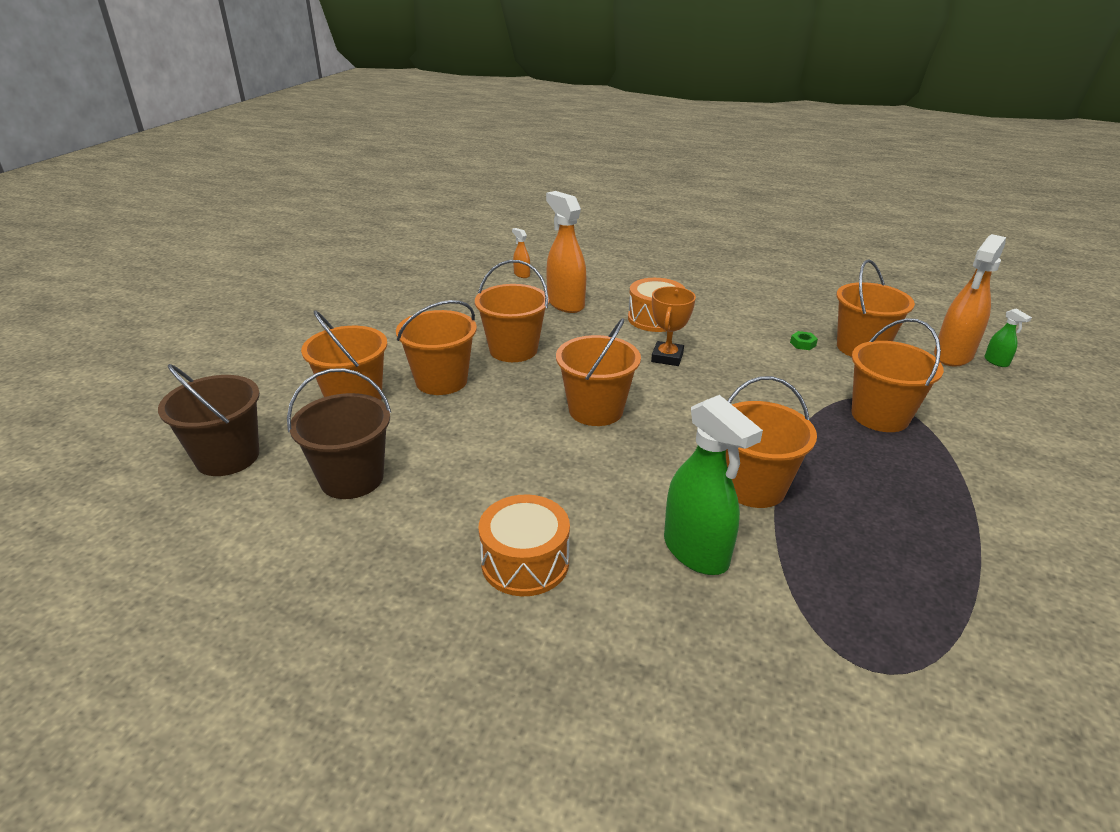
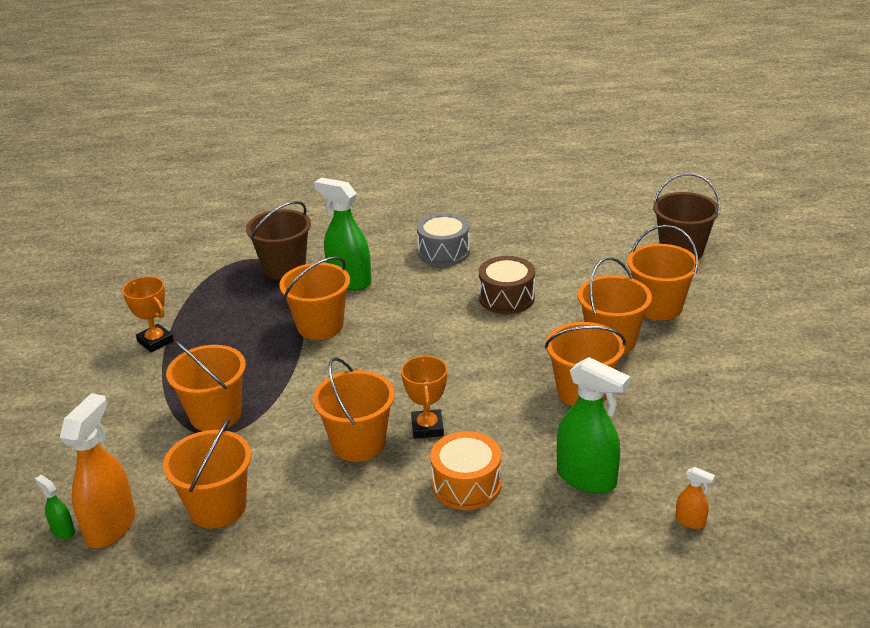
camera: 160 degrees right, 0 degrees up
brown bucket [287,368,391,499] -> brown bucket moved to [246,201,311,280]
orange drum [479,494,570,596] -> grey drum [417,213,470,266]
orange spray bottle [546,191,586,313] -> green spray bottle [557,357,630,494]
orange bucket [556,318,641,426] -> orange bucket moved to [313,357,395,462]
green nut [790,331,818,350] -> none
none -> orange trophy [122,276,174,352]
none -> brown drum [479,256,535,314]

